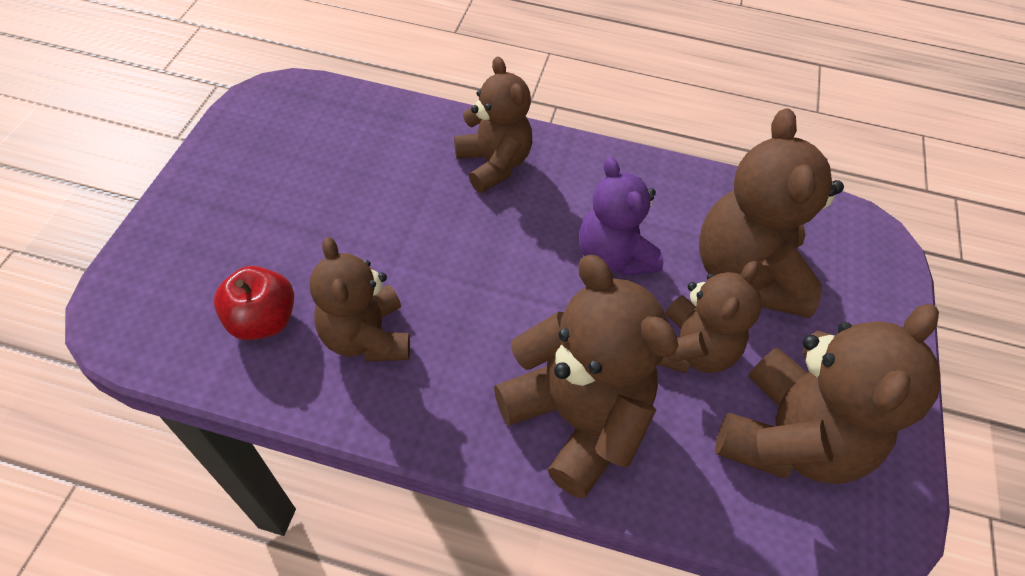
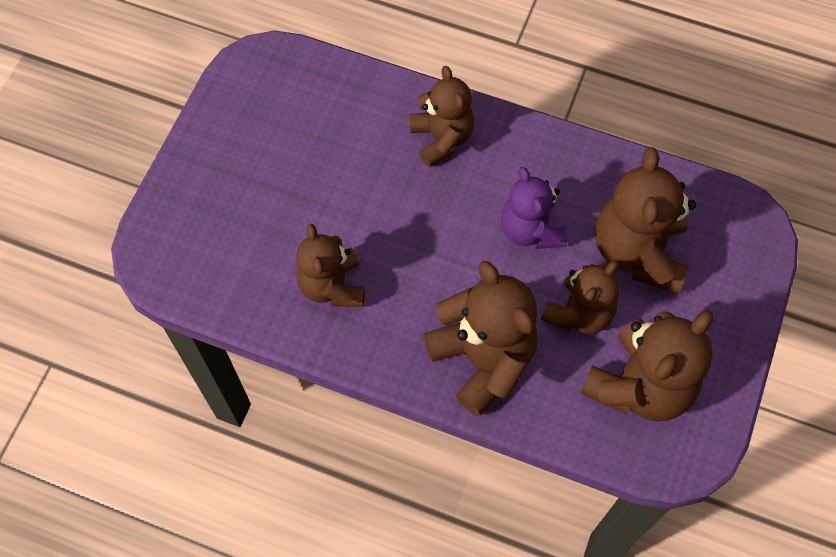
camera: 10 degrees right, 10 degrees up
red apple [214,266,294,340] -> none

